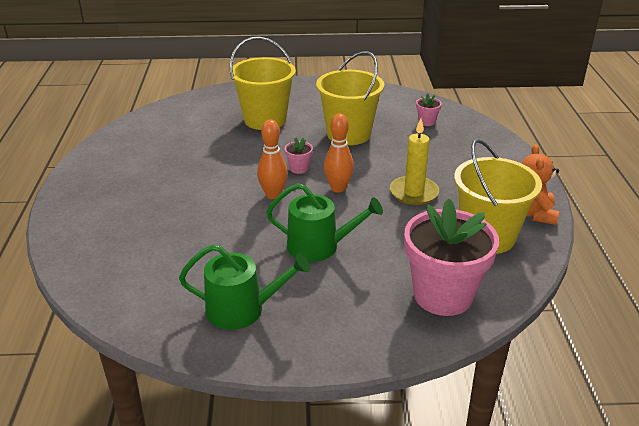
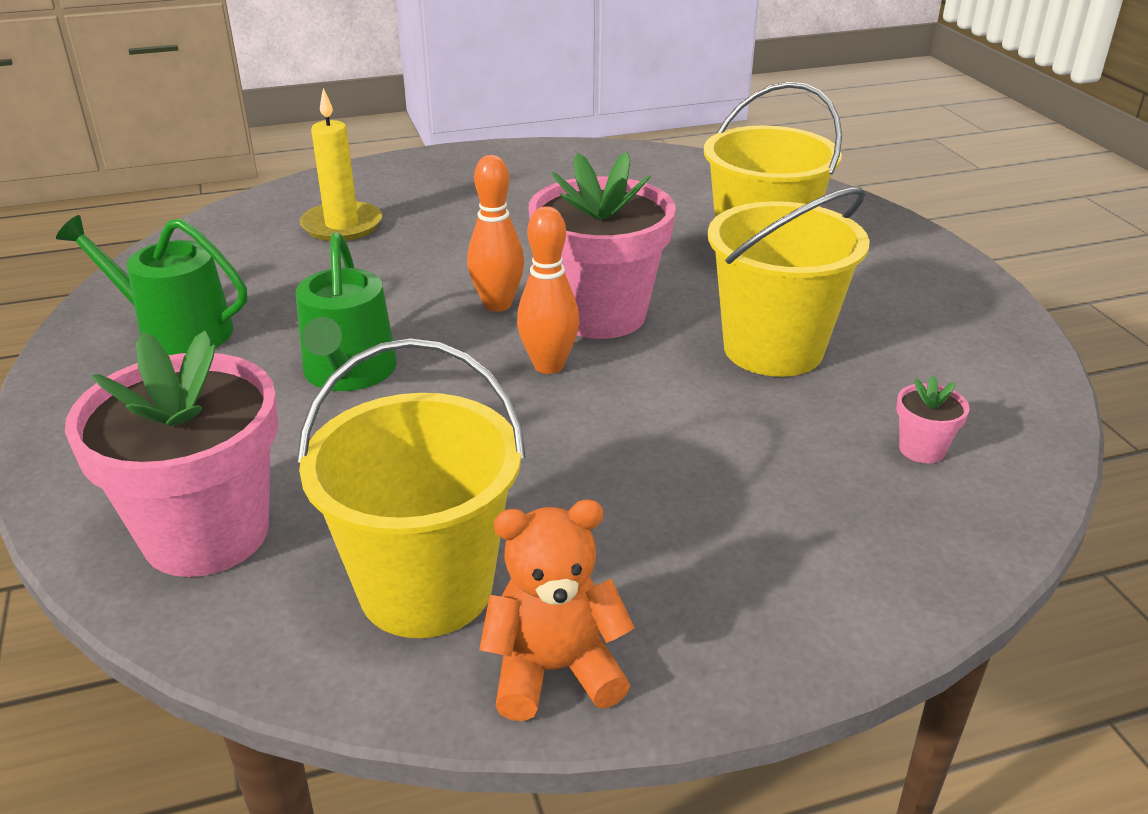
camera: 75 degrees right, 0 degrees up
green watering can [179,245,310,330] -> green watering can turned 120 degrees clockwise [56,215,247,355]
pink flower pot [285,137,313,174] -> pink flower pot [529,152,676,339], size x2.47
yellow candle [390,119,439,205] -> yellow candle moved to [300,88,382,241]

